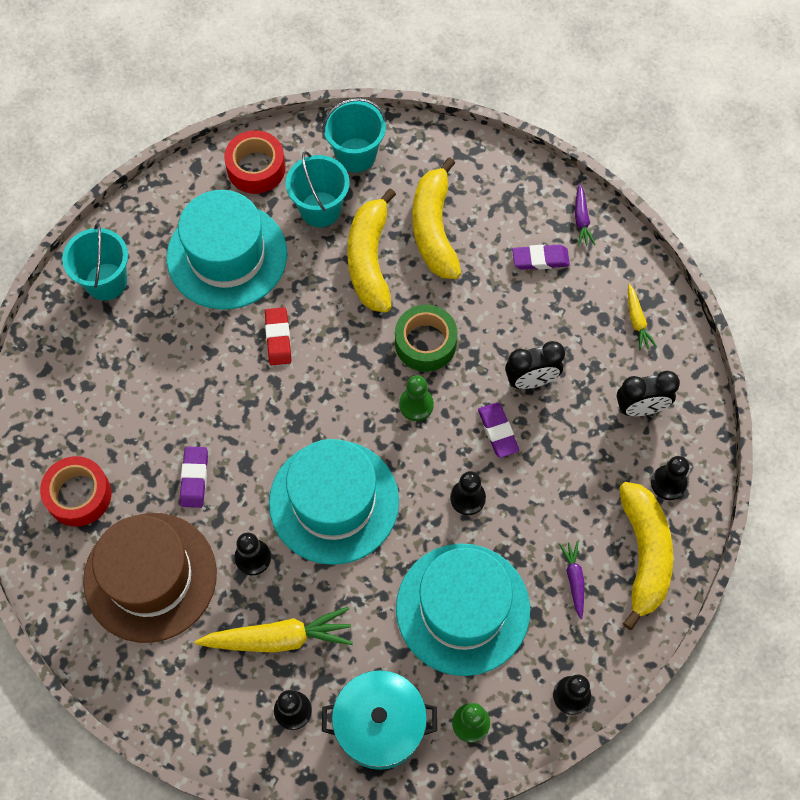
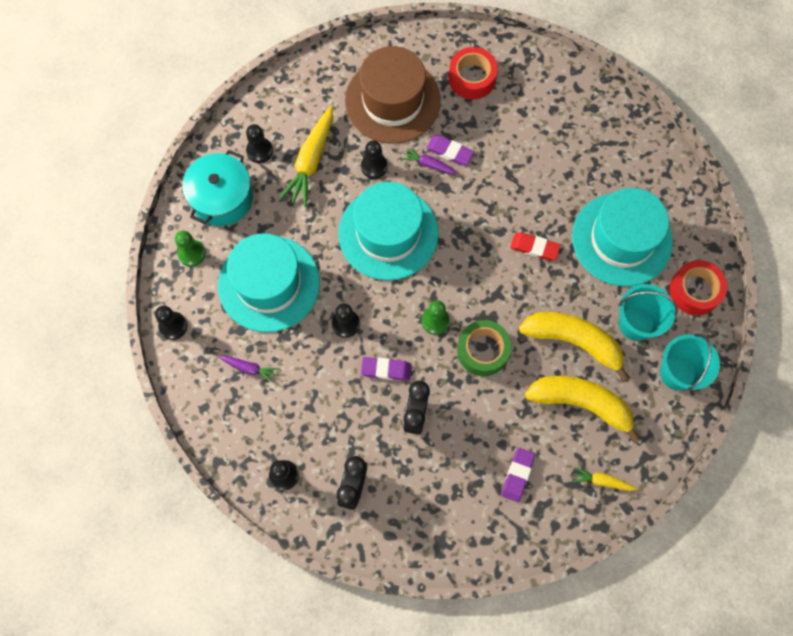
camera: 115 degrees right, 5 degrees up
turquoise bucket [62,223,128,300] -> none
purple carrot [575,184,596,246] -> purple carrot moved to [401,147,458,174]
yellow banana [619,482,673,630] -> none
yellow carrot [628,284,657,350] -> yellow carrot moved to [572,466,637,491]

